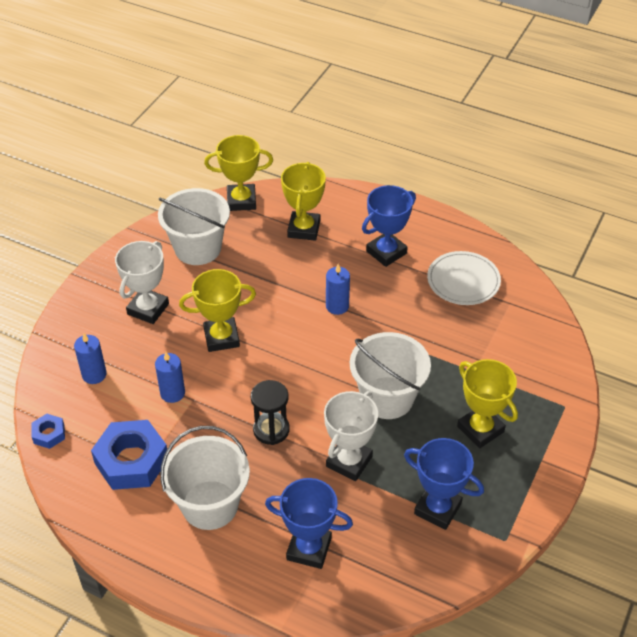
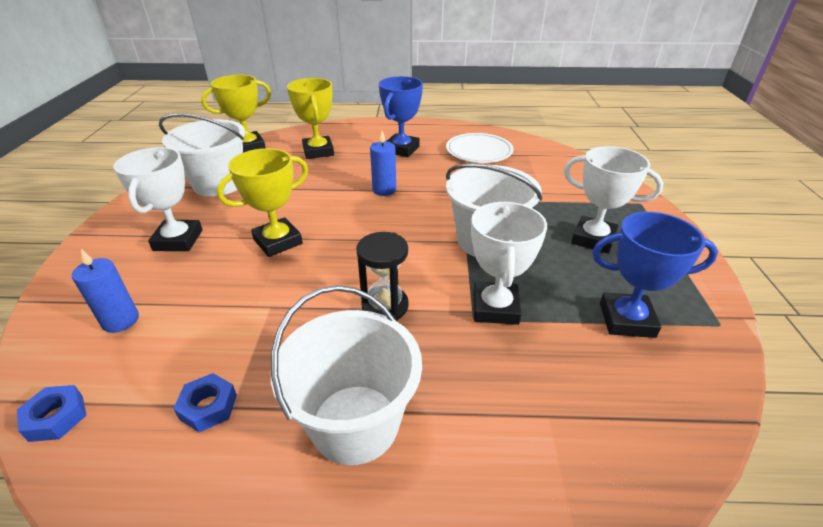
camera: 25 degrees left, 10 degrees down
blue nut [91,420,167,490] -> blue nut [173,373,237,432], size x0.49
blue candle [155,352,185,403] -> none
blue trophy [265,478,353,569] -> none
yellow trophy [457,359,518,448] -> white trophy [564,146,664,254]

